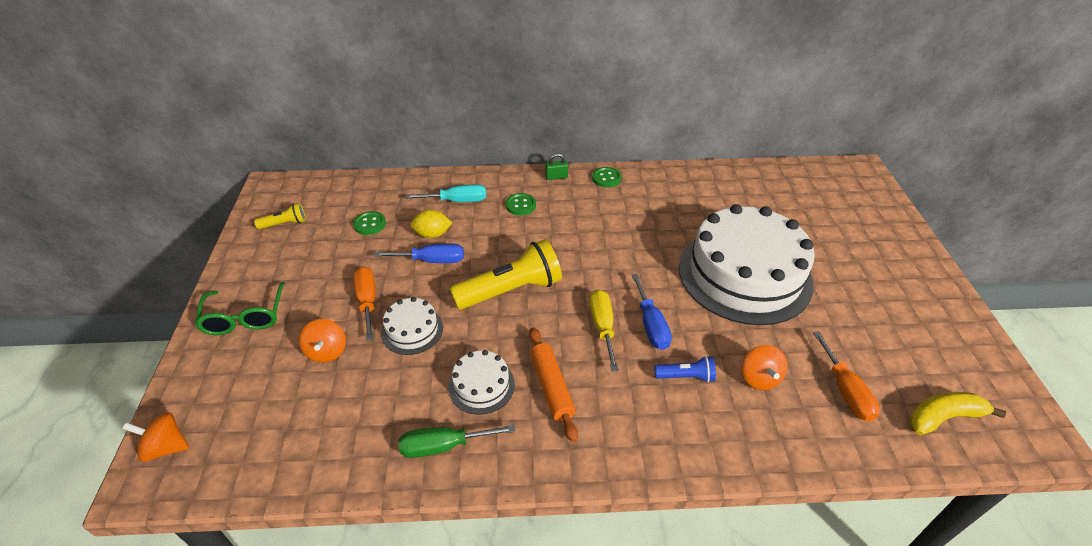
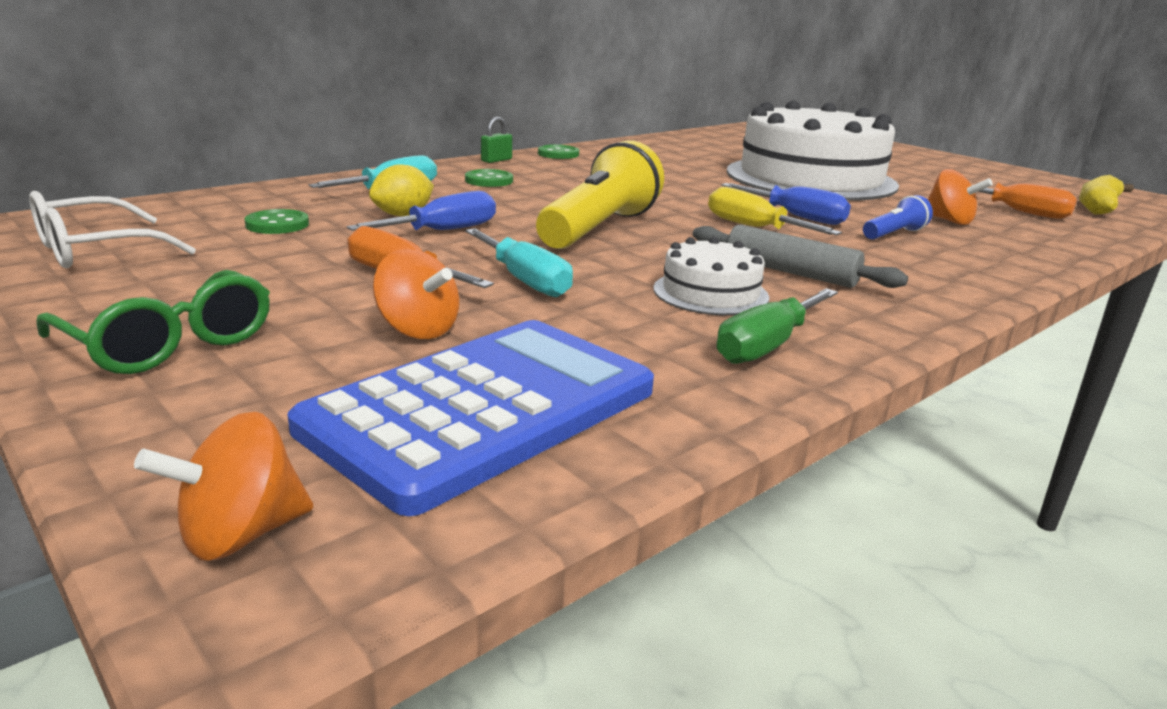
camera: 40 degrees left, 20 degrees down
yellow flashlight [254,203,306,230] -> white glasses [29,191,196,268]
white cake [381,297,443,355] -> turquoise screwdriver [465,228,573,297]
orange rolling pin [529,327,578,442] -> grey rolling pin [693,224,908,288]
none -> blue calculator [287,320,654,516]

